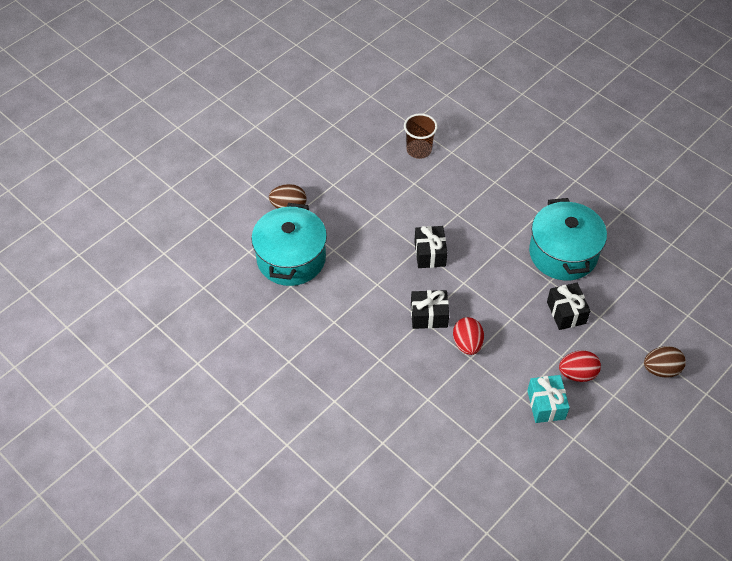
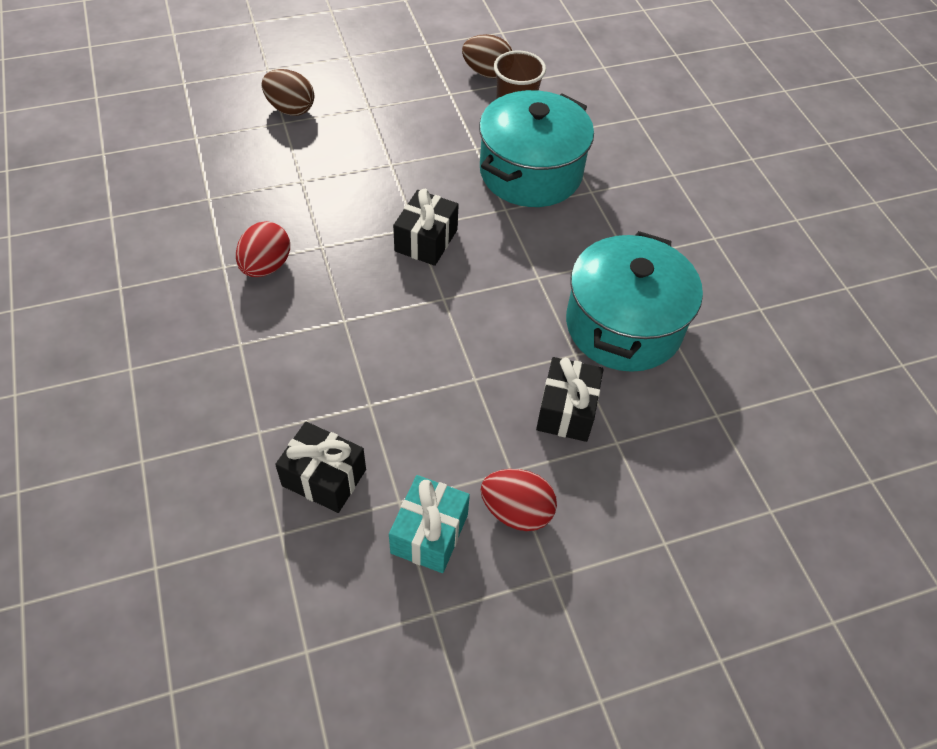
camera: 25 degrees right, 0 degrees up
turquoise pot [251,203,327,286] -> turquoise pot moved to [479,90,594,207]
black gift [411,290,449,329] -> black gift moved to [275,422,366,513]
red egg [453,317,484,355] -> red egg moved to [236,221,290,277]
brown egg [644,346,686,378] -> brown egg moved to [462,34,512,78]

